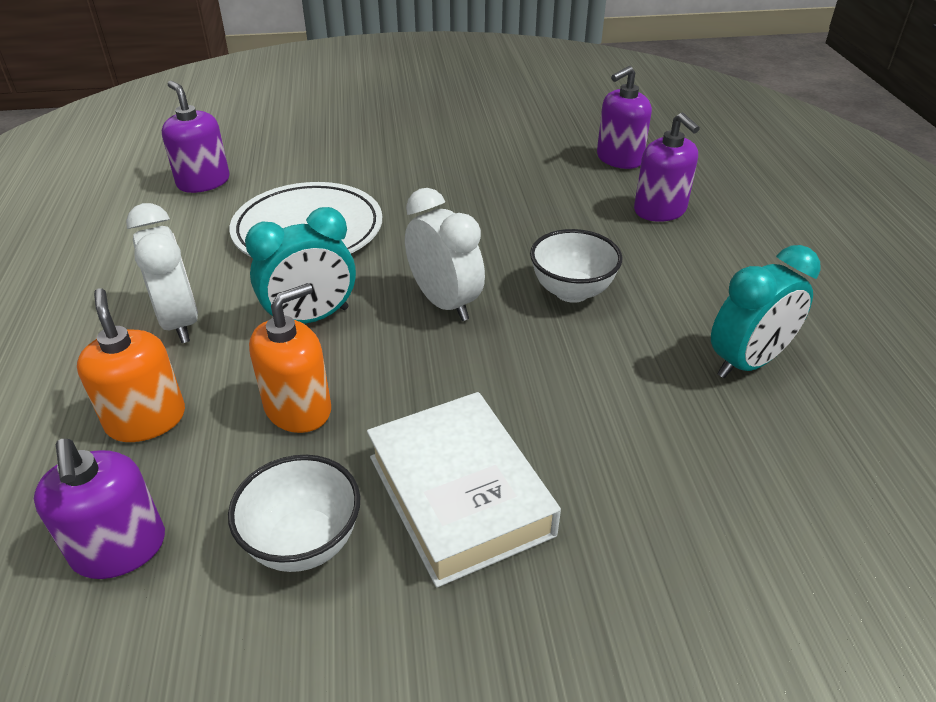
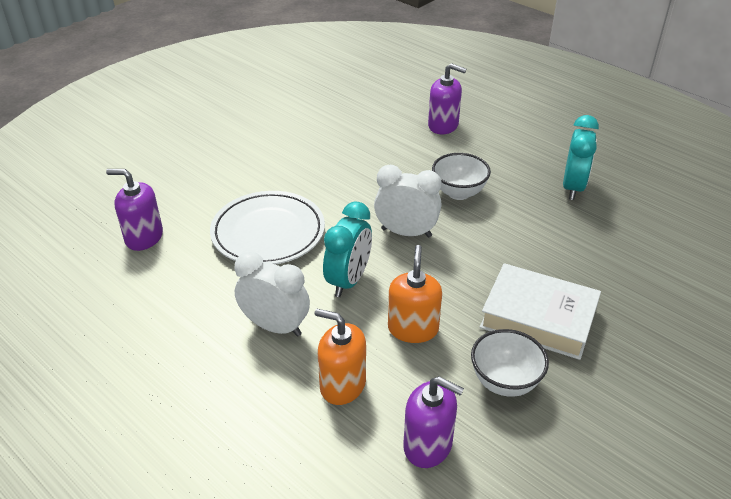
camera: 40 degrees left, 0 degrees up
purple soap dispenser [597,66,652,169] -> none

